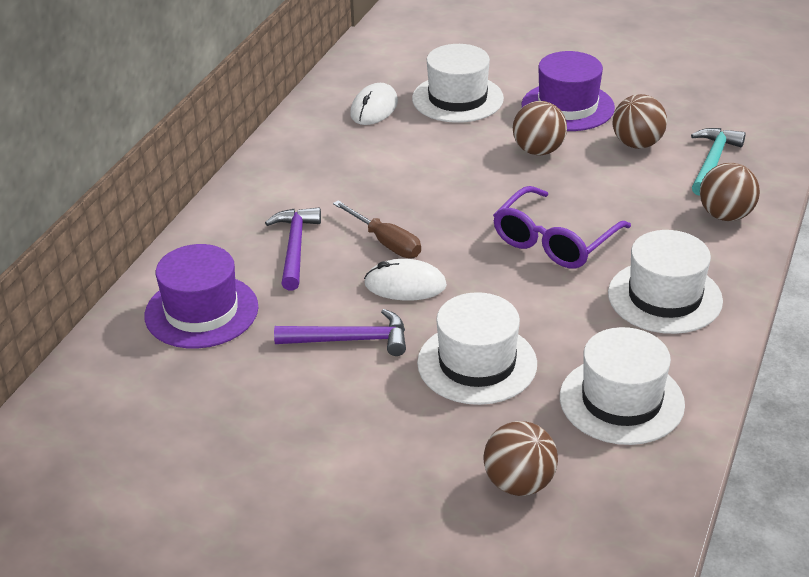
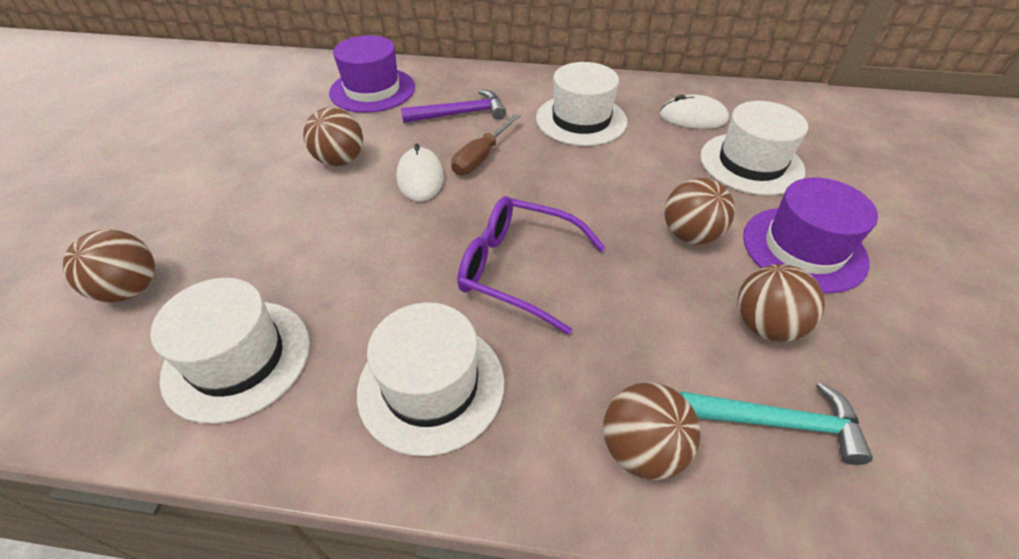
camera: 75 degrees right, 10 degrees up
purple hammer [274,309,406,356] -> brown ball [303,107,363,166]
white hat [417,292,537,405] -> white hat moved to [536,62,628,146]

